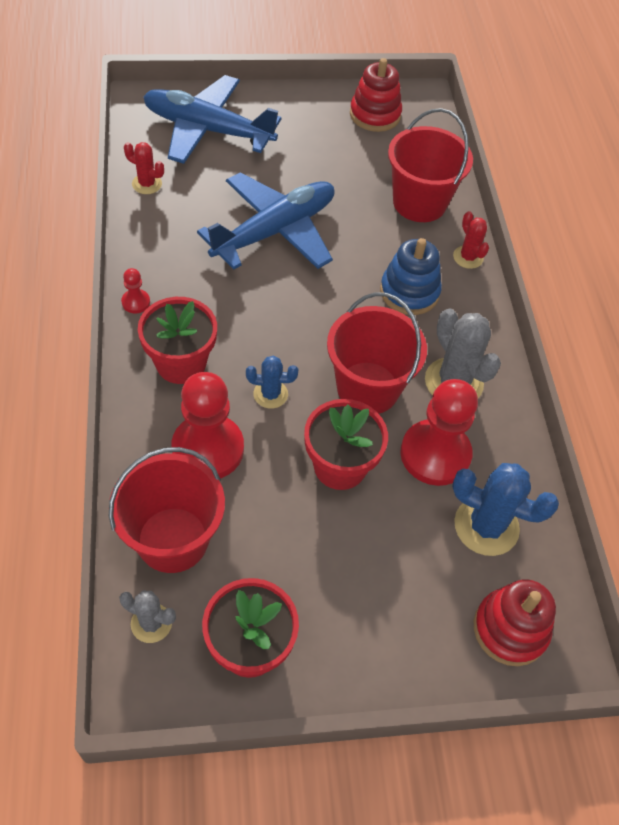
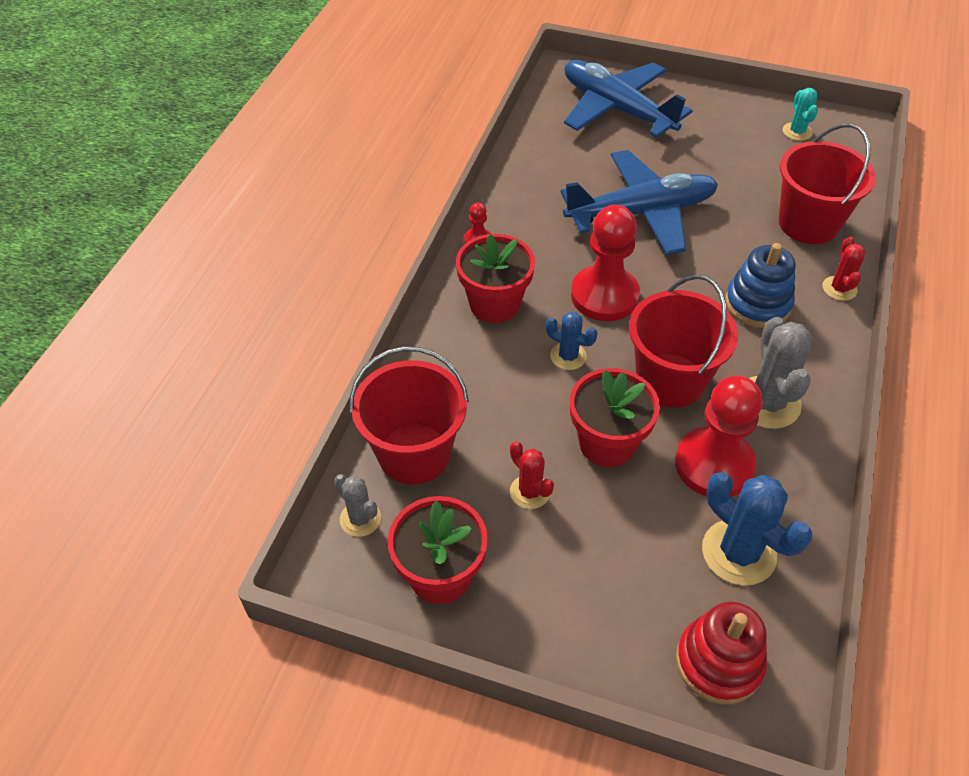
camera: 30 degrees right, 5 degrees down
red cactus [124,142,164,194] -> red cactus moved to [510,441,554,509]
red pawn [171,372,244,479] -> red pawn moved to [571,205,640,321]
red stacking toy [350,58,402,132] -> turquoise cactus [783,88,818,141]

